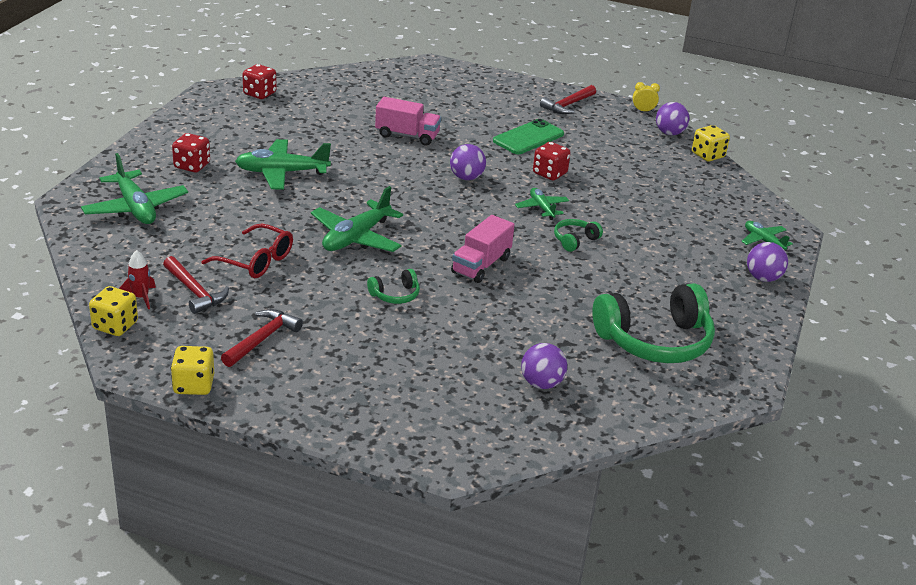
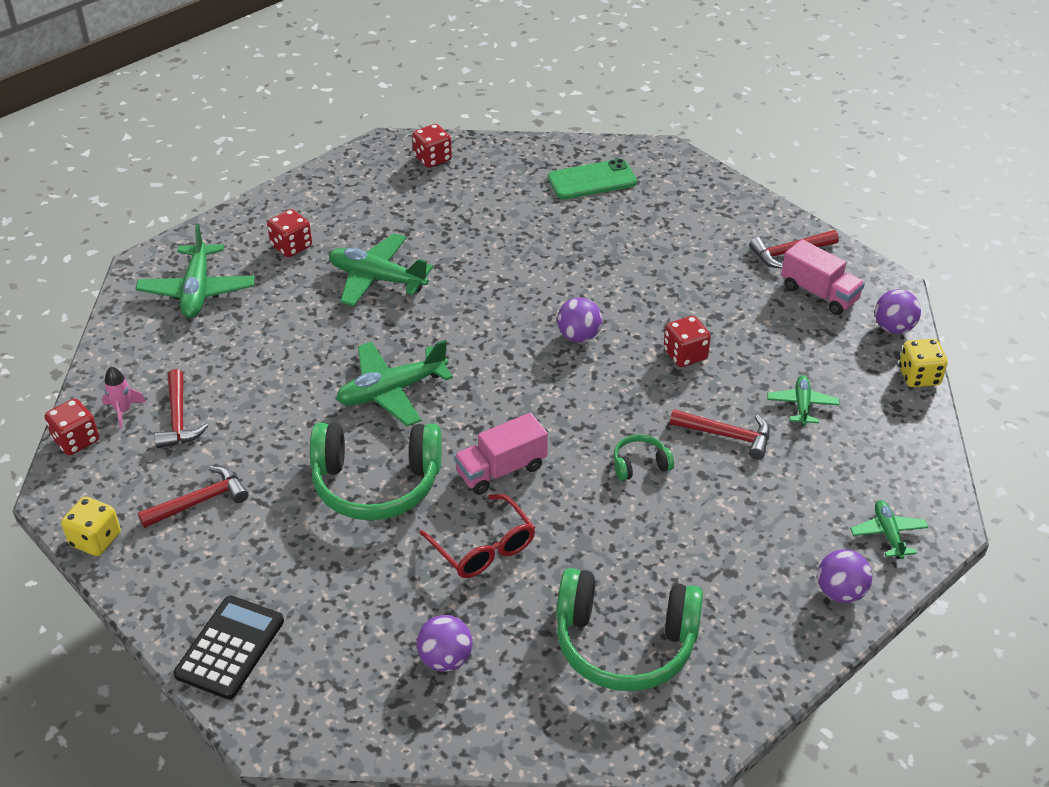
camera: 30 degrees right, 10 degrees up
yellow dice [89,286,138,336] -> red dice [45,399,99,455]
red rocket [119,250,156,309] -> pink rocket [102,367,146,428]
red glasses [201,224,293,278] -> red glasses moved to [419,494,536,578]
green headphones [367,269,420,304] -> green headphones [310,423,442,521], size x2.25
pink truck [375,97,441,145] -> pink truck moved to [781,239,865,315]
green phone [493,119,564,154] -> green phone moved to [548,159,637,199]
green plane [515,188,569,220] -> green plane moved to [767,375,840,426]
yellow clock [633,82,660,112] -> none
none -> black calculator [174,595,284,699]
none -> red hammer [670,409,770,460]

